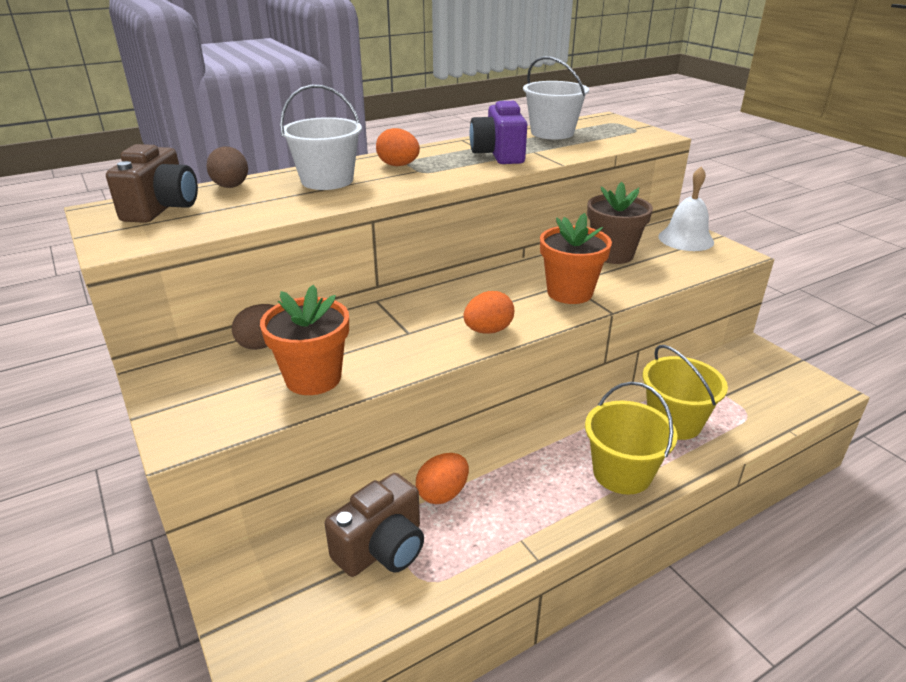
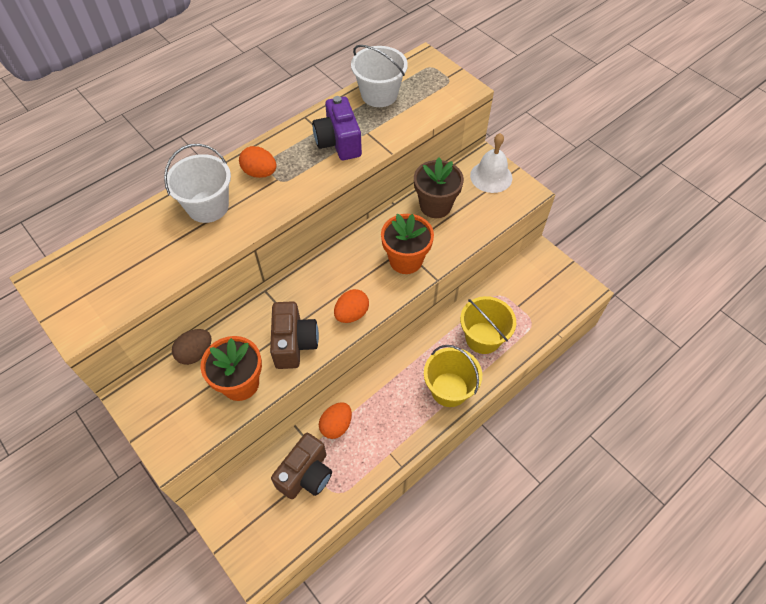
camera: 10 degrees left, 25 degrees up
brown camera [106,144,198,223] -> brown camera moved to [270,301,319,369]
brown egg [206,147,248,188] -> none

